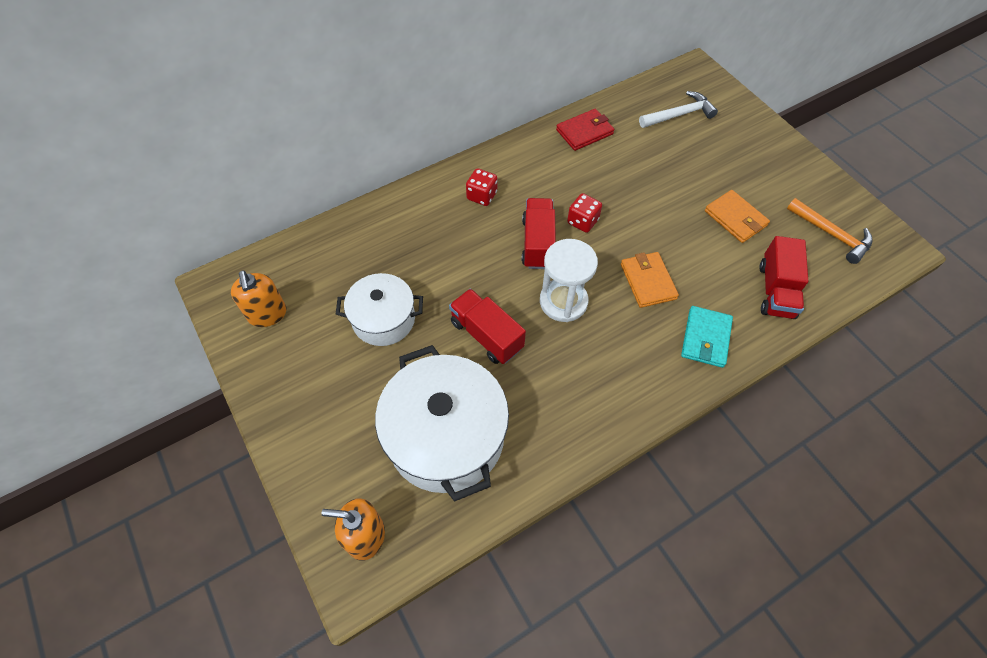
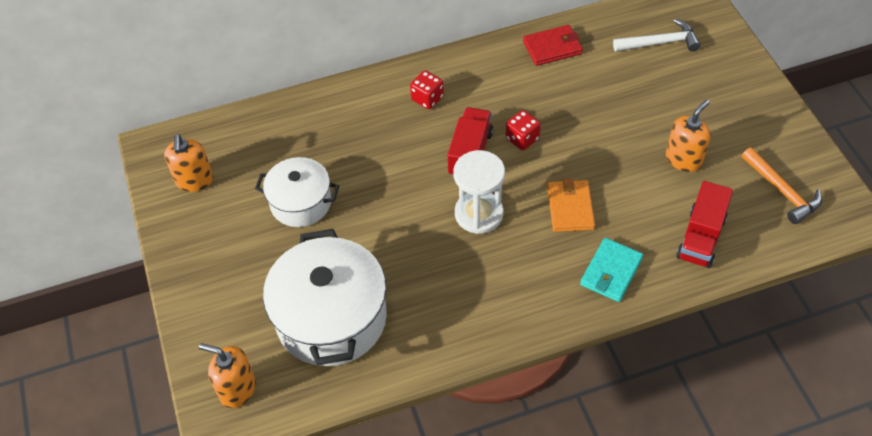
camera: 15 degrees right, 5 degrees down
red truck [449,289,526,364] -> none
orange wallet [705,190,770,243] -> orange soap dispenser [666,100,711,172]

